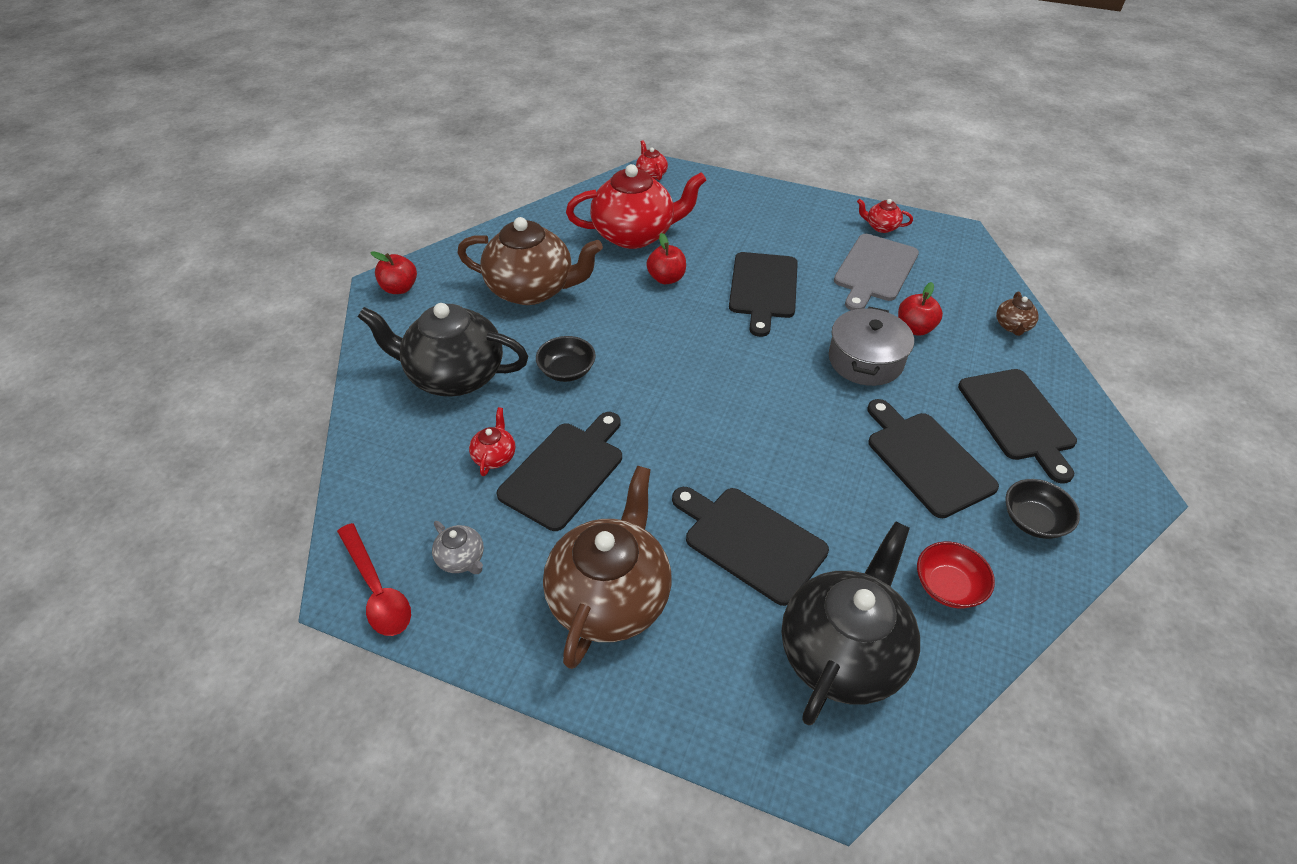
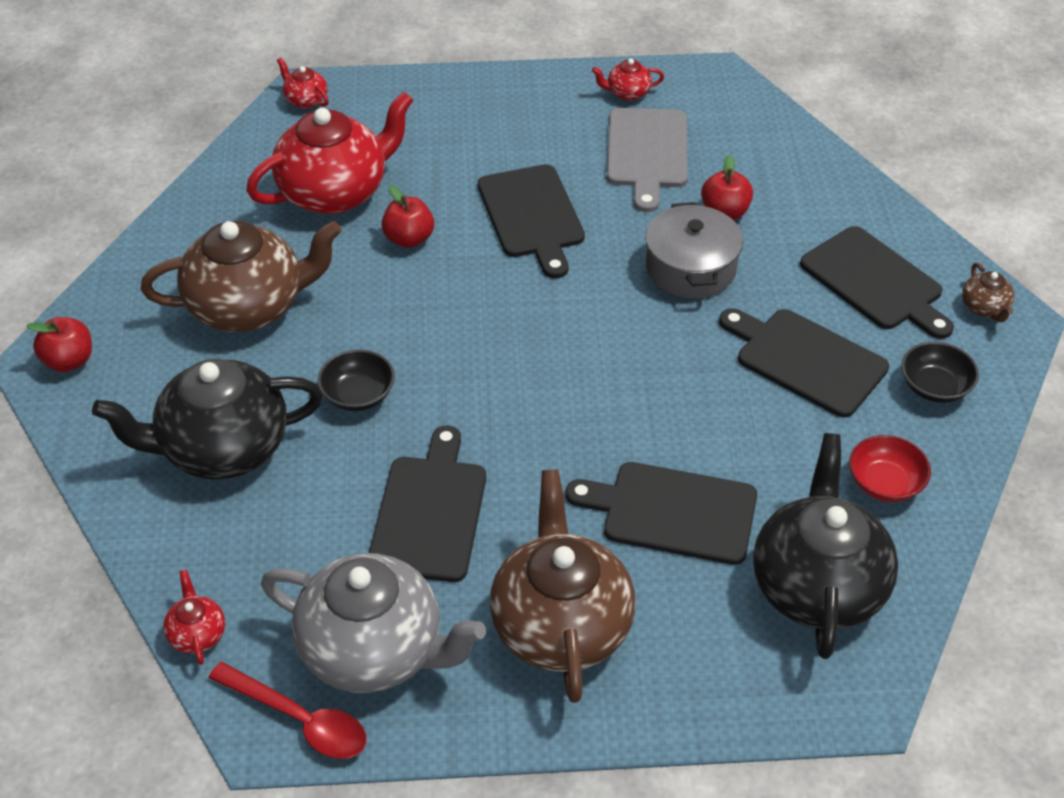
camera: 25 degrees left, 0 degrees up
grey teapot [432,521,484,574] -> grey teapot [261,553,486,693], size x2.37
red teapot [469,407,515,476] -> red teapot moved to [163,569,225,665]
brown teapot [996,291,1039,336] -> brown teapot moved to [962,263,1015,322]

